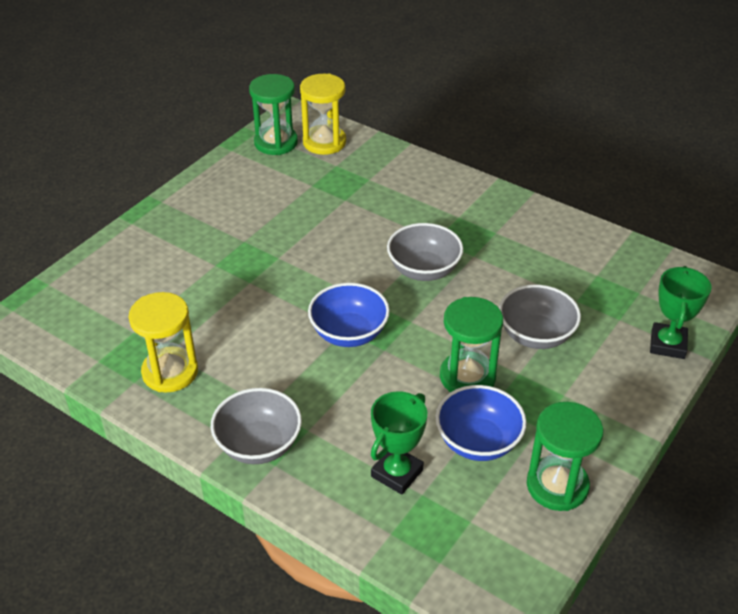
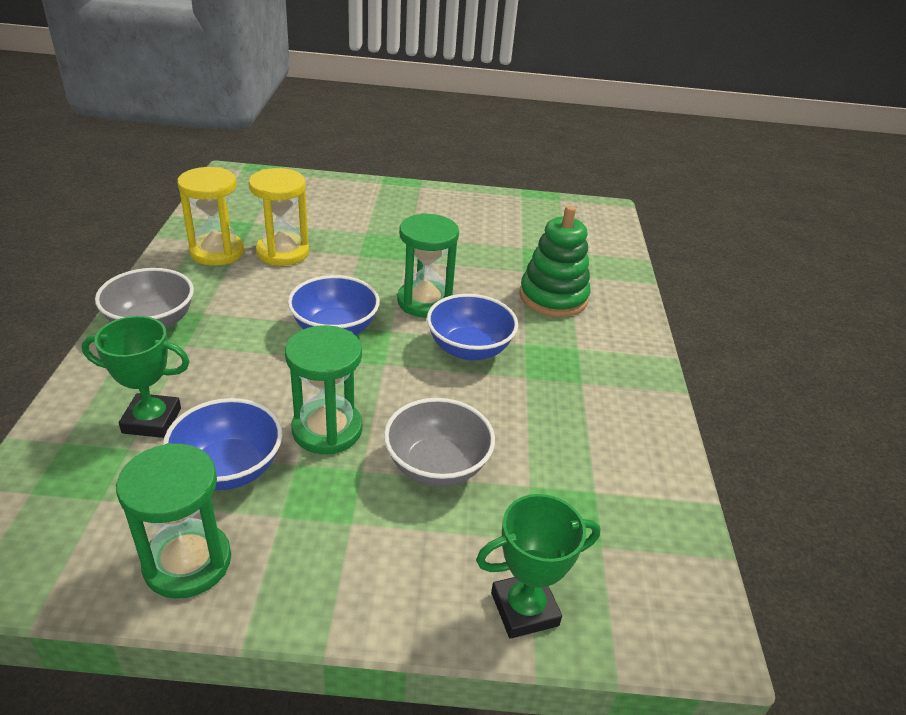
camera: 55 degrees right, 5 degrees down
green hourglass [249,74,298,155] -> green hourglass moved to [397,213,459,318]
yellow hourglass [300,74,346,155] -> yellow hourglass moved to [249,168,309,266]
grey bowl [387,223,463,281] -> blue bowl [427,294,518,360]
none -> green stacking toy [519,206,590,317]

